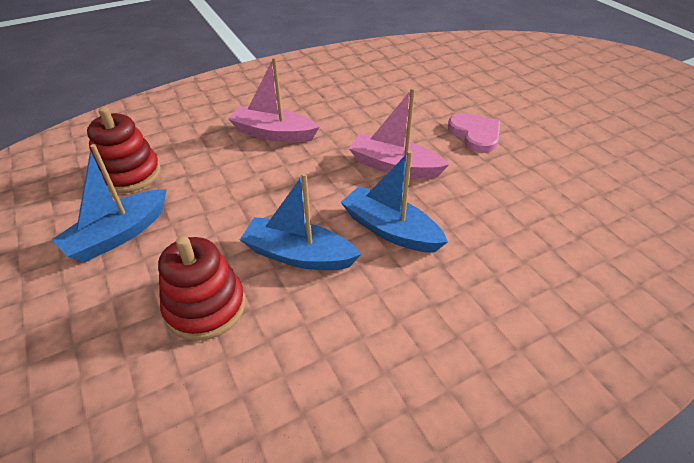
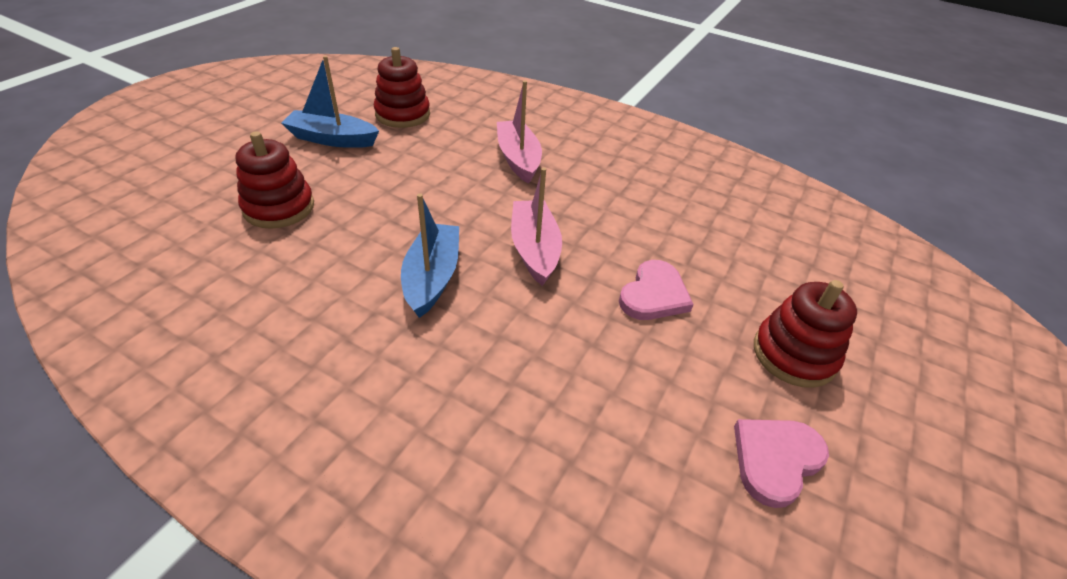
camera: 55 degrees right, 0 degrees up
blue boat [240,173,361,270] -> none
none -> pink heart [734,419,829,508]
none -> red stacking toy [754,280,857,388]

